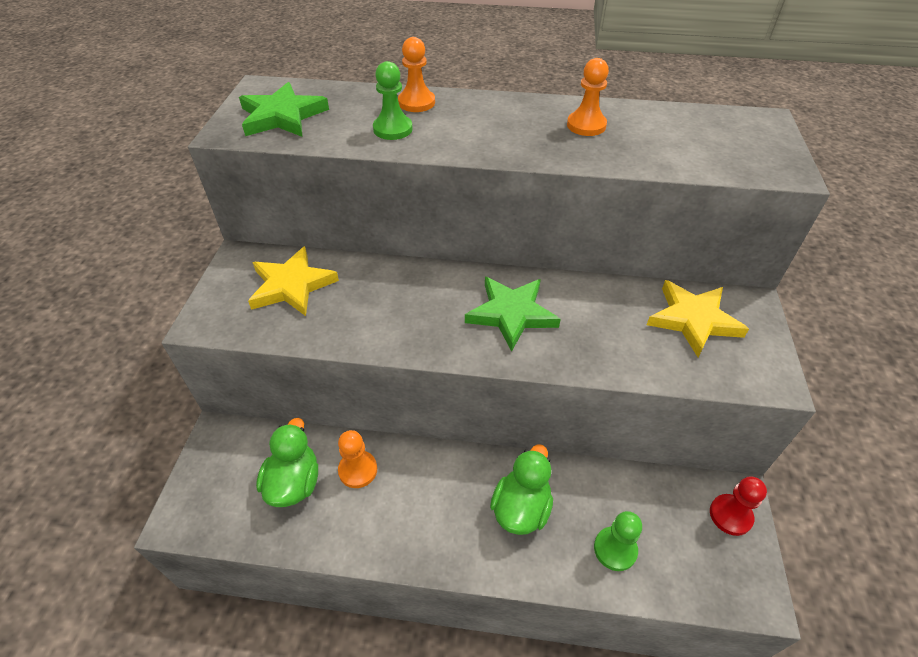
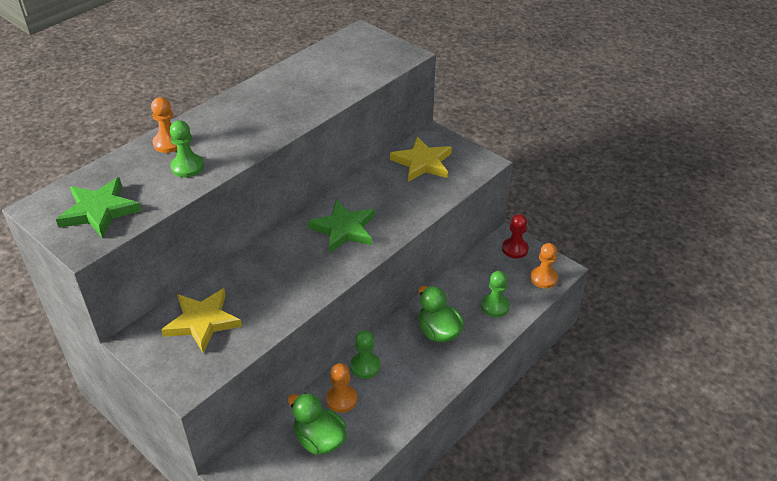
camera: 55 degrees left, 5 degrees down
orange pawn [567,58,609,136] -> orange pawn moved to [530,243,558,288]
none -> green pawn [350,330,380,379]

